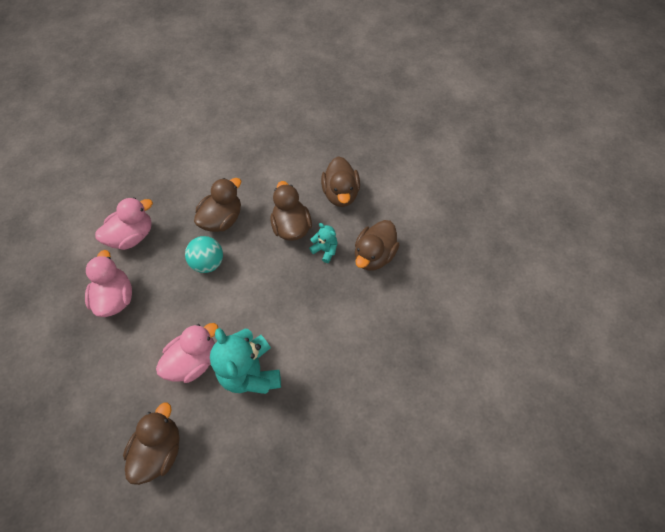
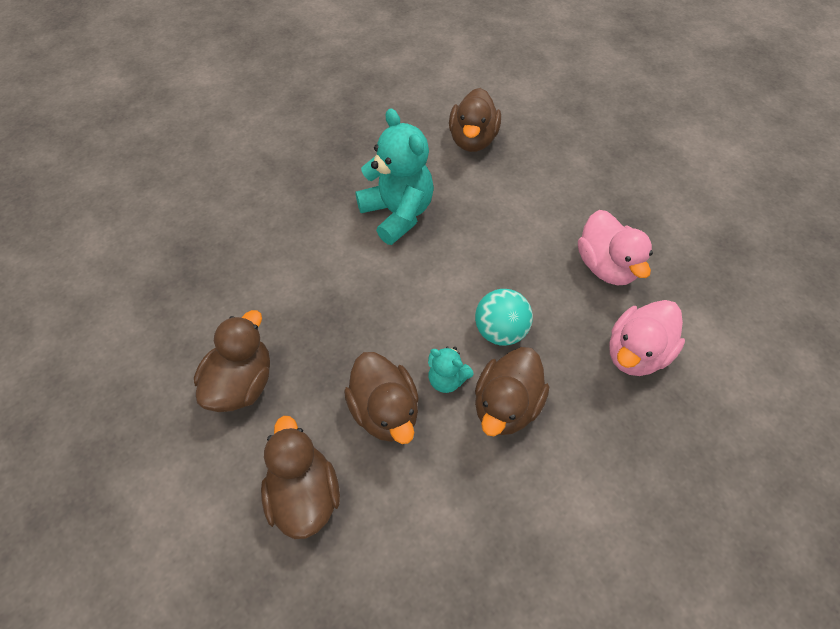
camera: 170 degrees right, 5 degrees down
pink duck [156,323,218,383] -> none
turquoise teddy bear [309,223,337,263] -> turquoise teddy bear moved to [428,347,473,393]

